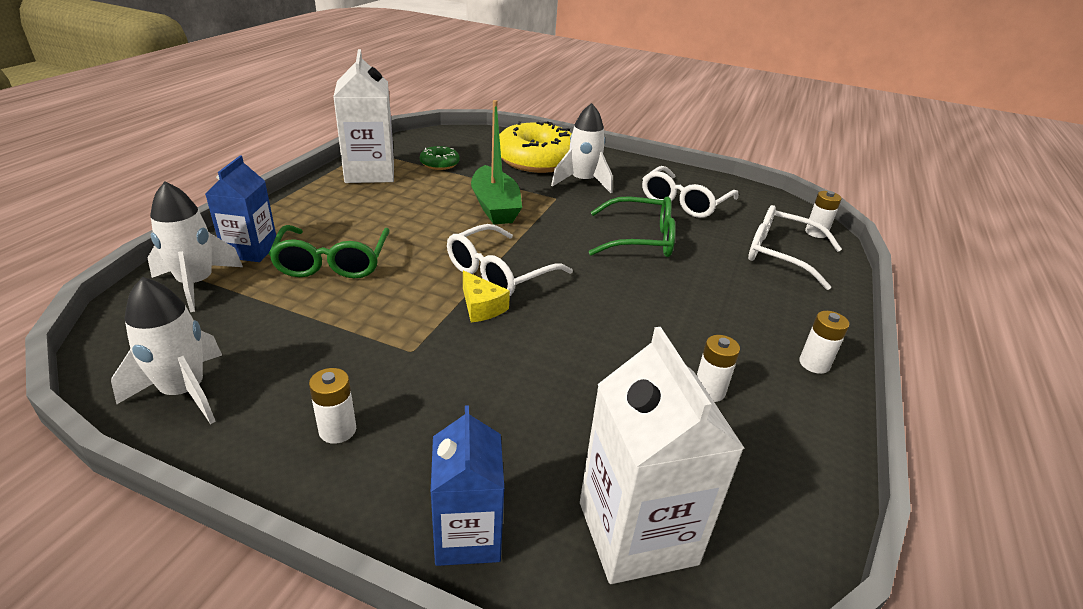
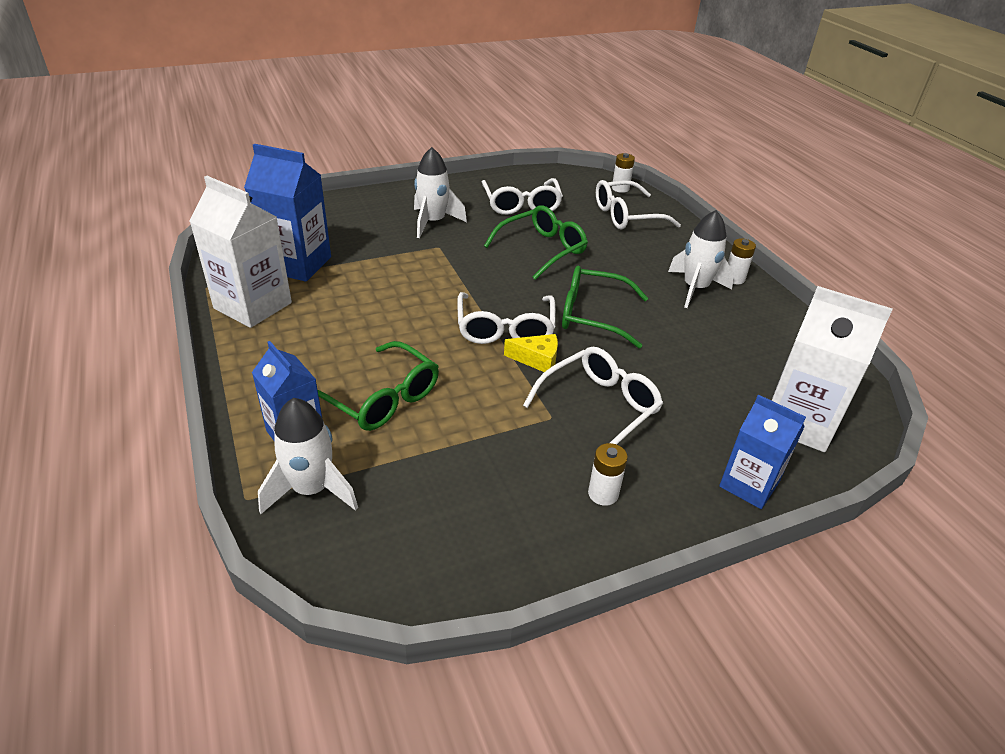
camera: 45 degrees left, 5 degrees up
white rocket [111,277,222,424] -> white rocket moved to [668,210,734,308]
green donut [420,146,460,170] -> blue carton [244,144,331,282]
green boat [471,100,522,224] -> none
yellow donut [499,121,572,173] -> none
white battery [697,335,740,402] -> none
none -> white glasses [523,347,663,445]
none -> green glasses [562,266,648,348]

